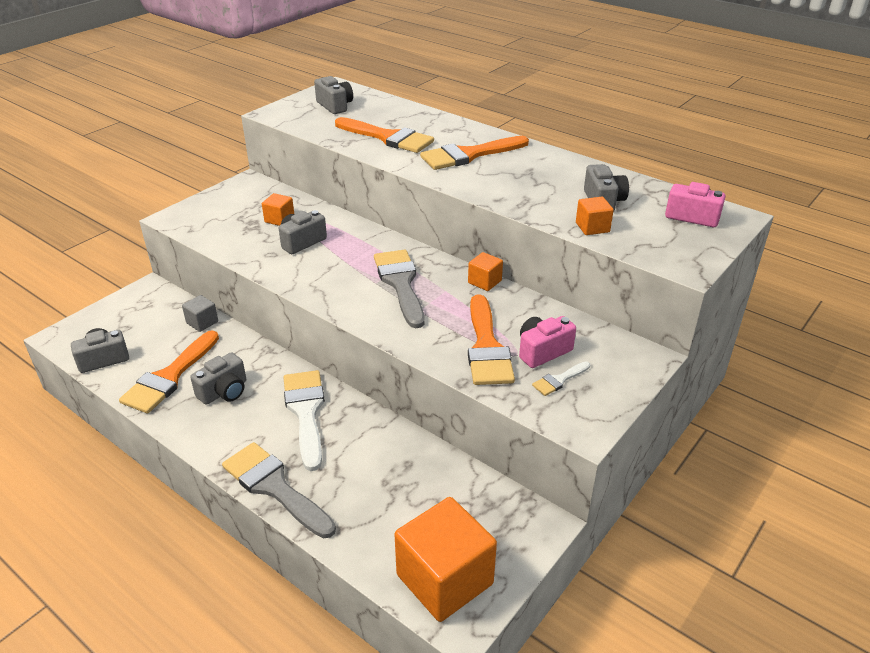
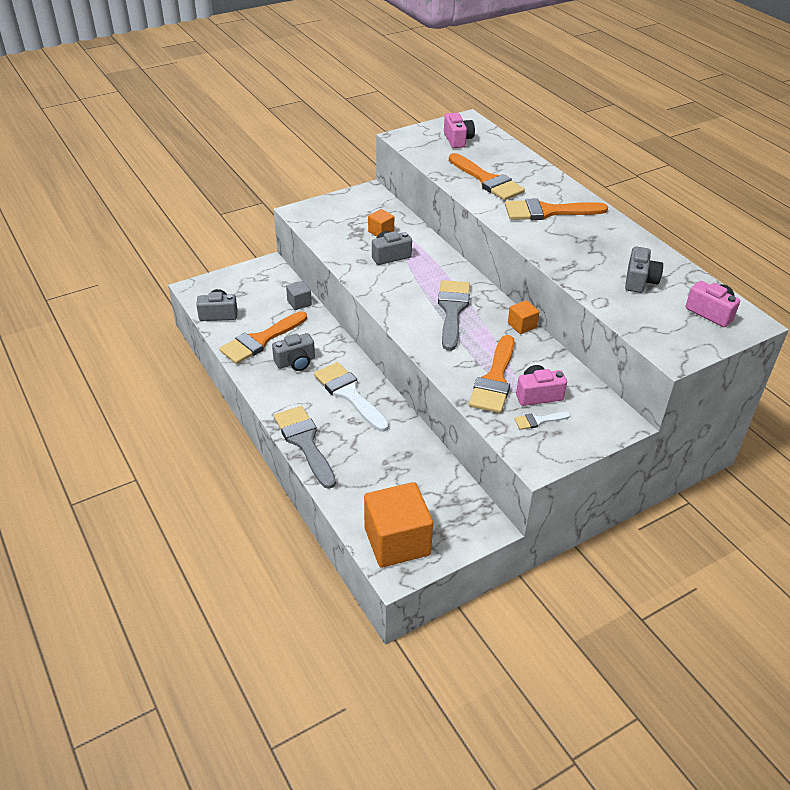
camera: 20 degrees right, 5 degrees up
white brush [283,370,325,471] -> white brush turned 45 degrees counterclockwise [314,362,389,432]
grey camera [314,76,353,114] -> pink camera [444,113,475,148]
orange cube [576,197,614,235] -> none

